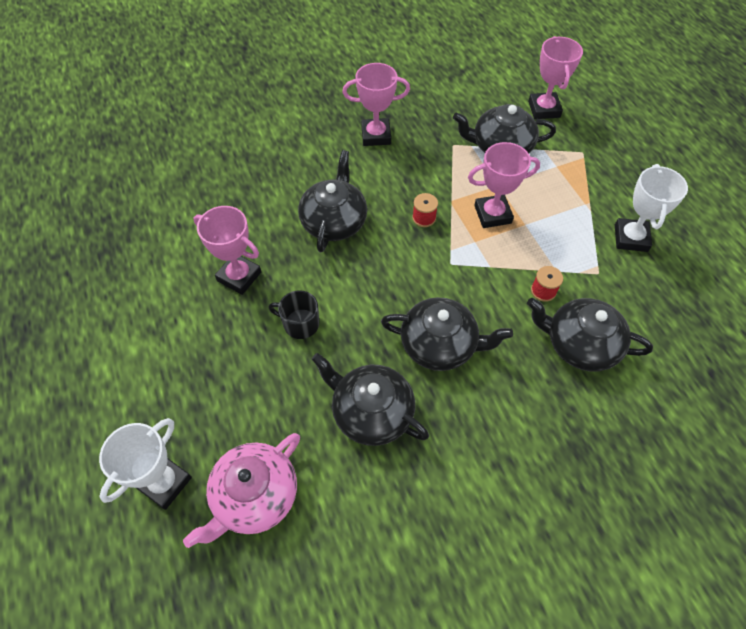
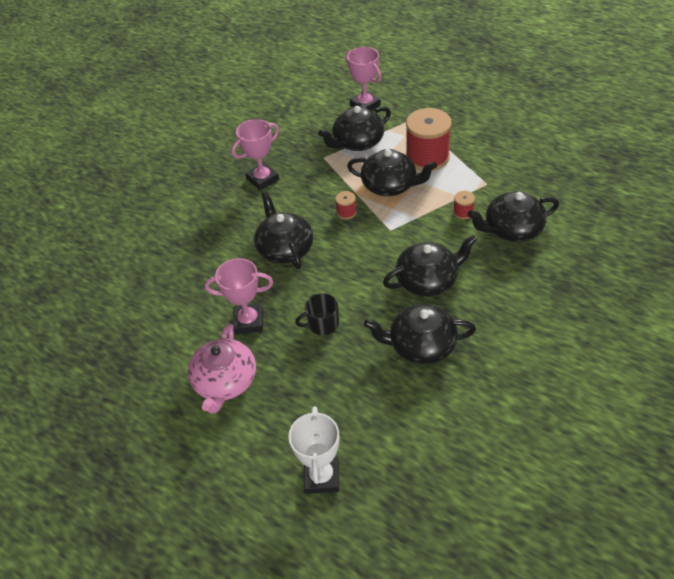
camera: 30 degrees left, 10 degrees down
pink teapot [183,433,300,548] -> pink teapot moved to [187,323,256,414]
pink trophy [468,142,540,228] -> black teapot [347,149,437,196]
white trophy [615,164,688,252] -> none
none -> red spool [406,108,452,171]

